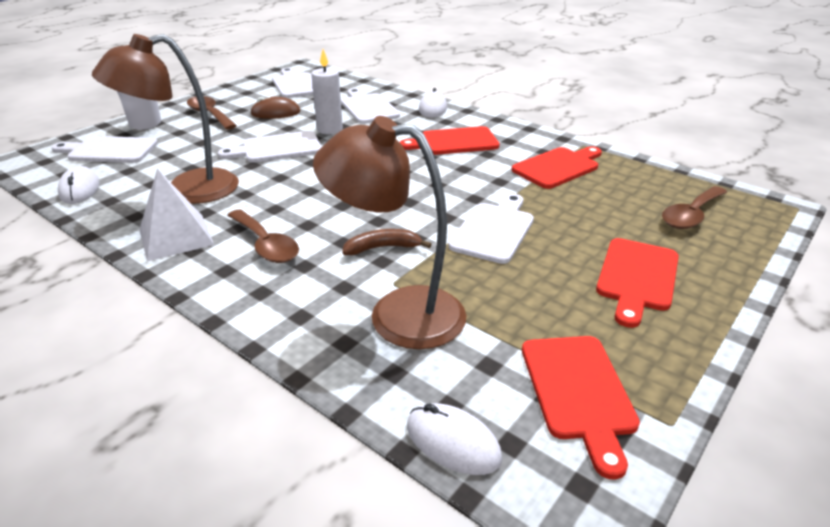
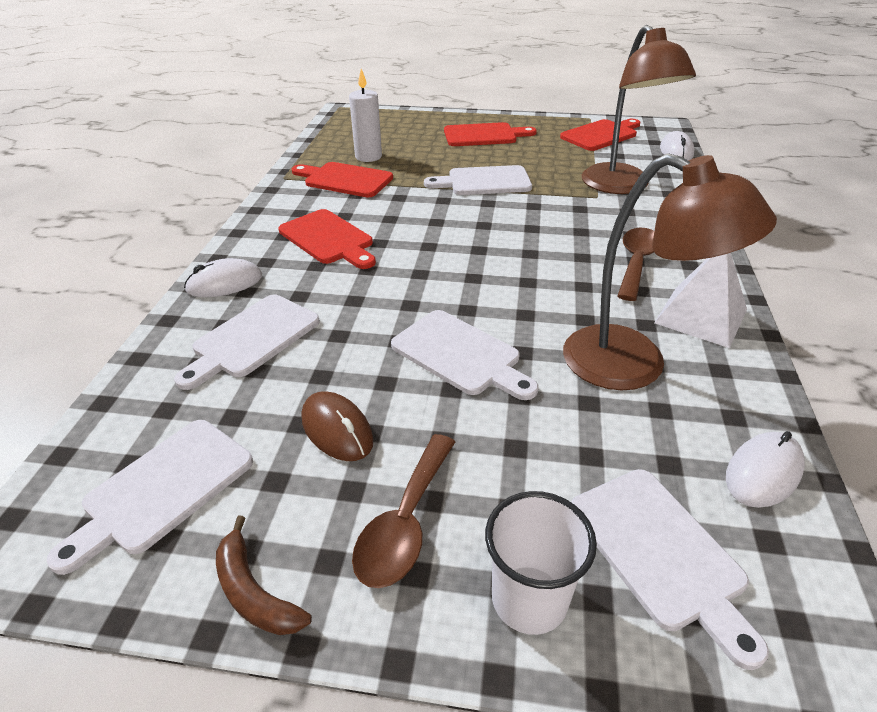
camera: 120 degrees left, 5 degrees up
white candle [311,49,343,134] -> white candle moved to [349,69,382,162]
brown banana [342,229,431,255] -> brown banana moved to [216,516,312,635]
brown spoon [662,186,727,229] -> none

